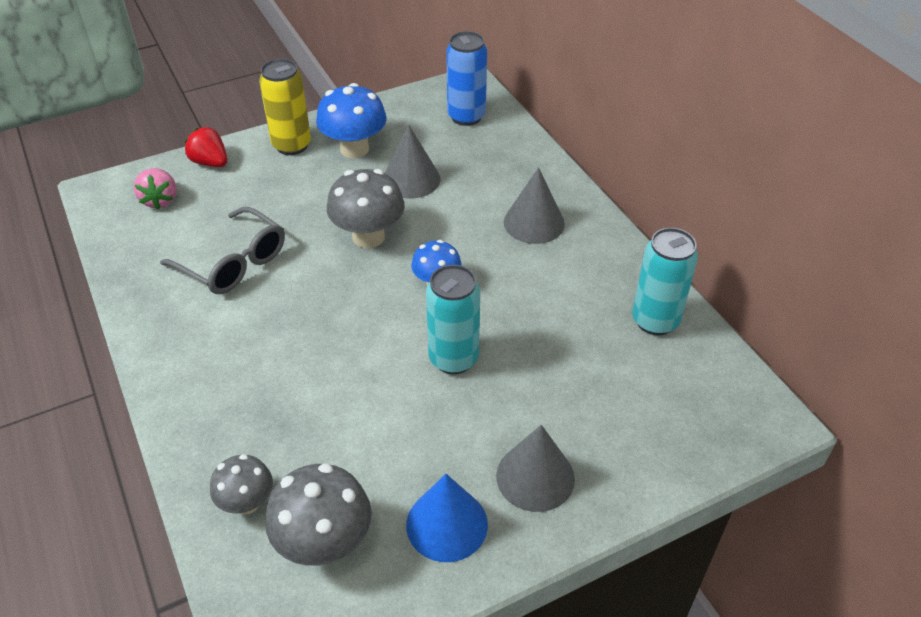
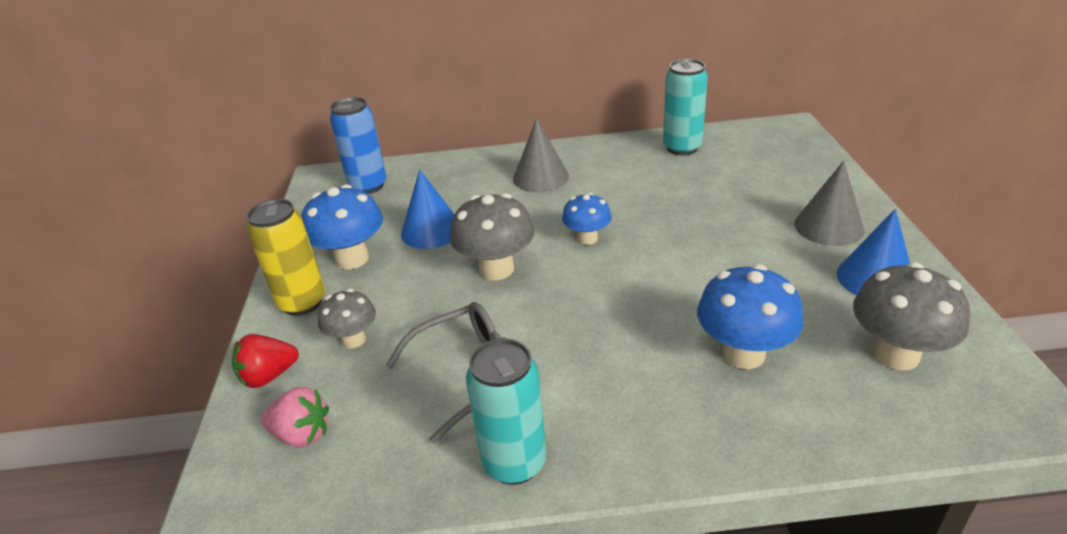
camera: 65 degrees left, 10 degrees down
grey mushroom [210,454,273,514] -> grey mushroom moved to [318,289,376,348]
grey cone [385,124,440,198] -> blue cone [401,169,454,249]
turquoise can [426,265,480,374] -> turquoise can moved to [466,338,546,485]
none -> blue mushroom [697,264,804,369]

